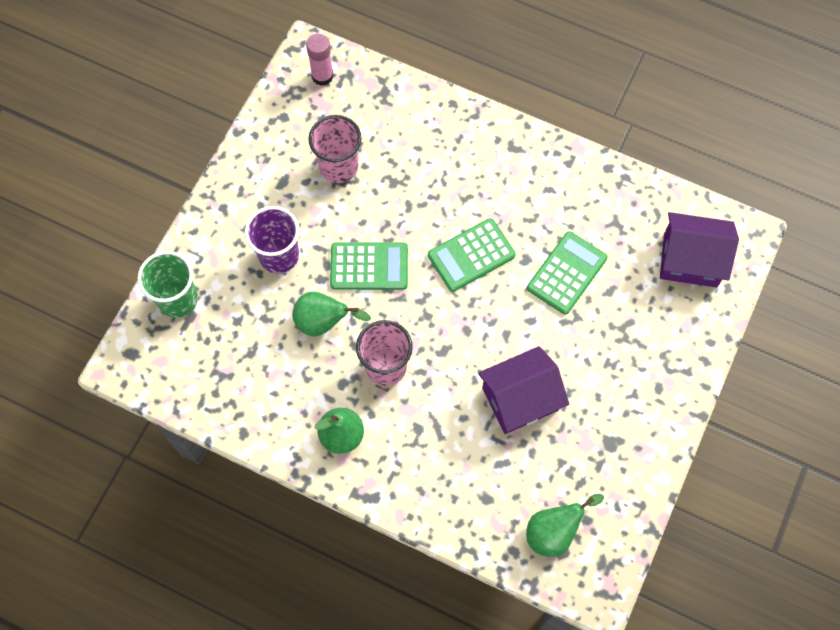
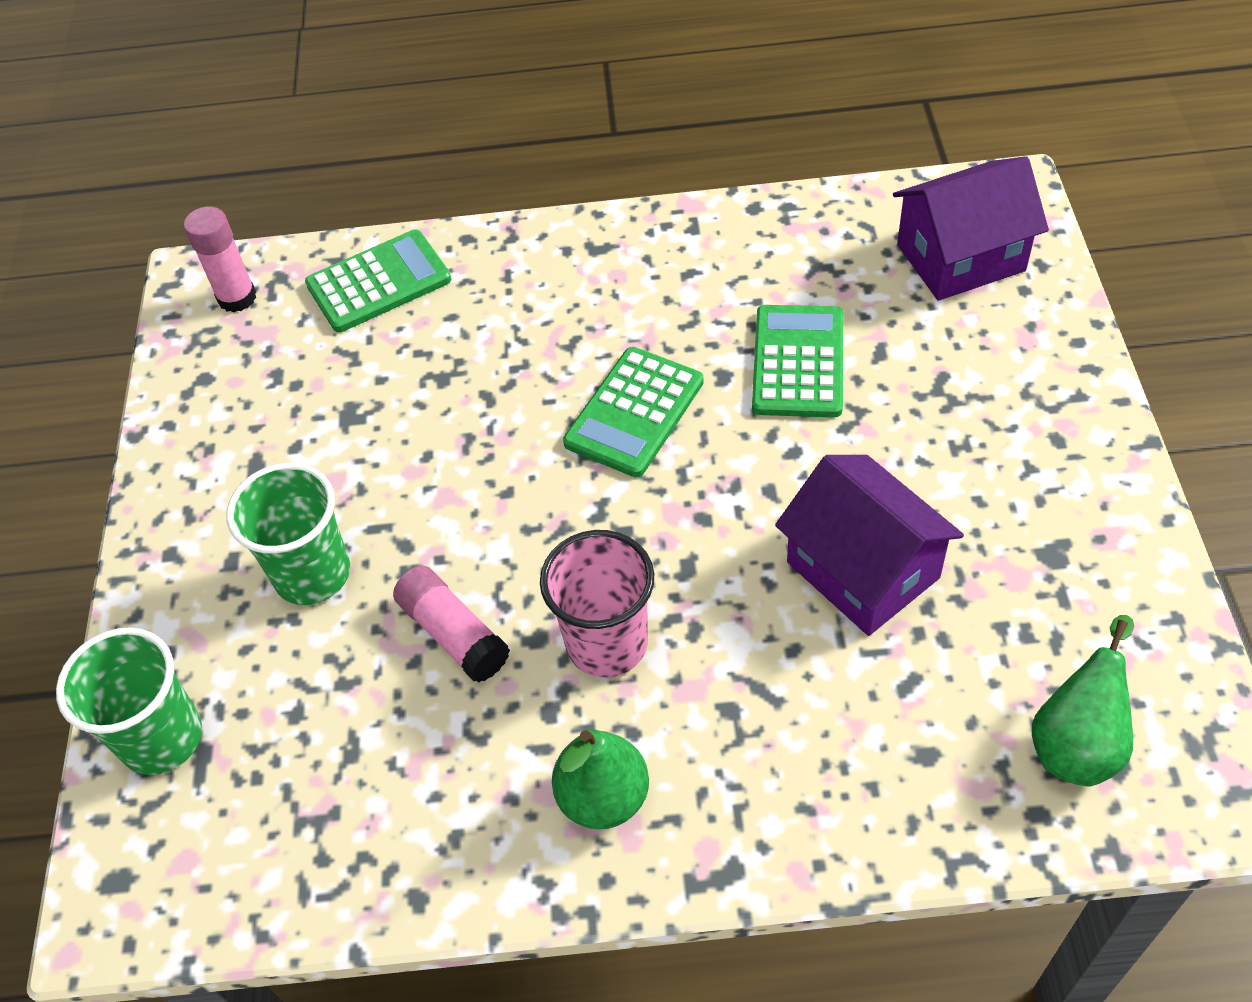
camera: 25 degrees left, 15 degrees down
purple cup [245,206,299,273] -> green cup [226,463,350,605]
green pear [292,292,371,336] -> pink glue stick [393,565,510,683]
pink cup [308,115,361,183] -> none
green calculator [330,242,408,290] -> green calculator moved to [305,230,451,332]
purple house [478,346,569,434] -> purple house turned 75 degrees counterclockwise [775,455,964,636]

